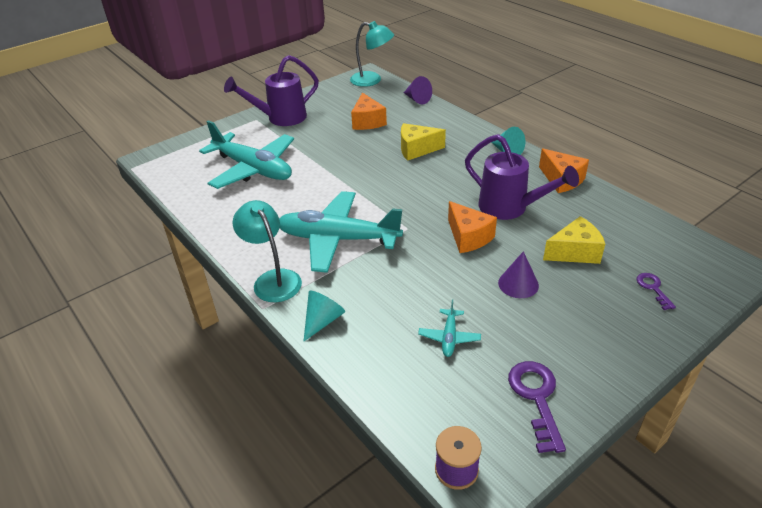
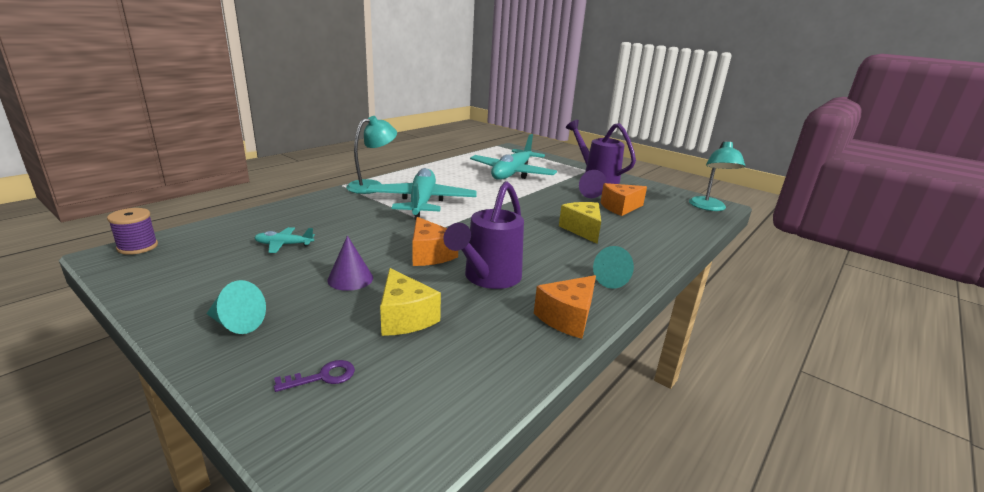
camera: 75 degrees right, 15 degrees down
turquoise cone [303,290,345,342] -> turquoise cone moved to [206,280,266,334]
purple cone [404,76,432,104] -> purple cone moved to [579,170,607,198]
orange cheese [448,201,497,253] -> orange cheese turned 75 degrees counterclockwise [412,217,458,266]
purple key [508,361,566,453] -> none

